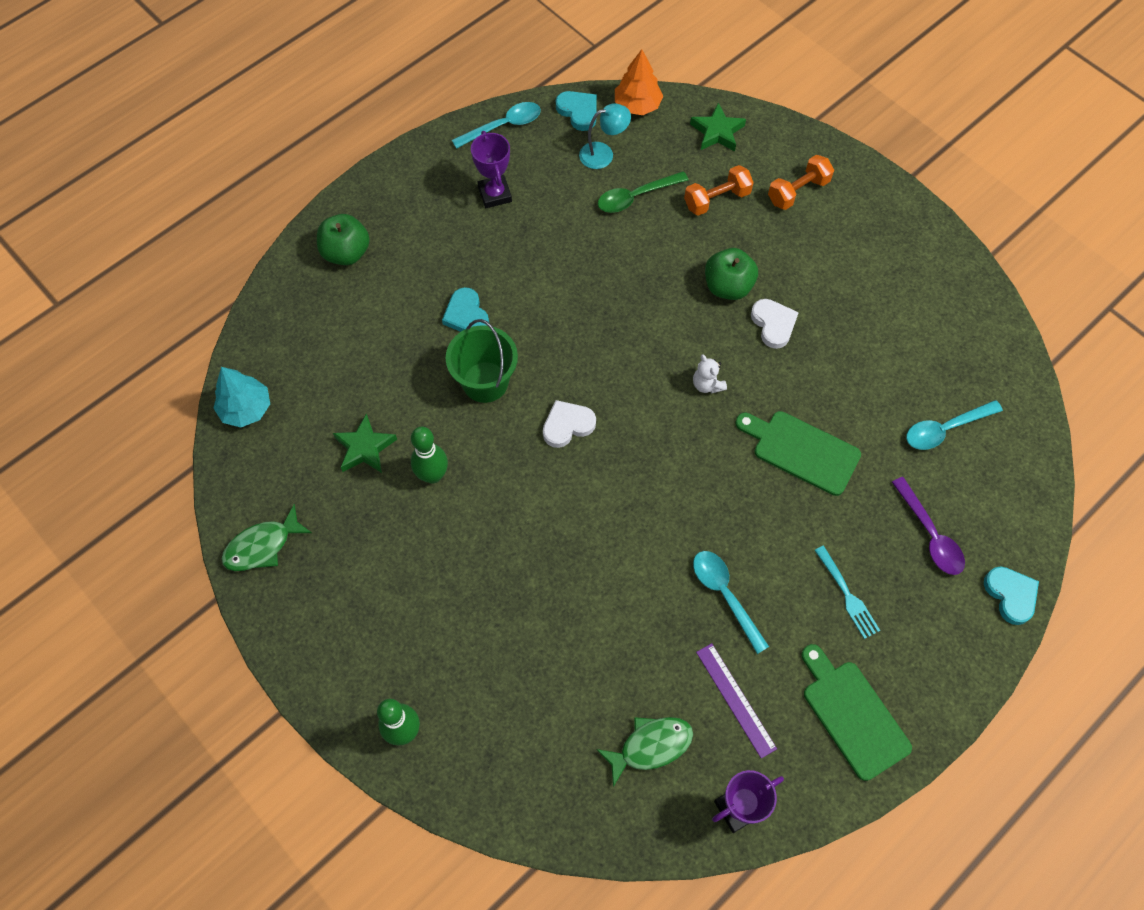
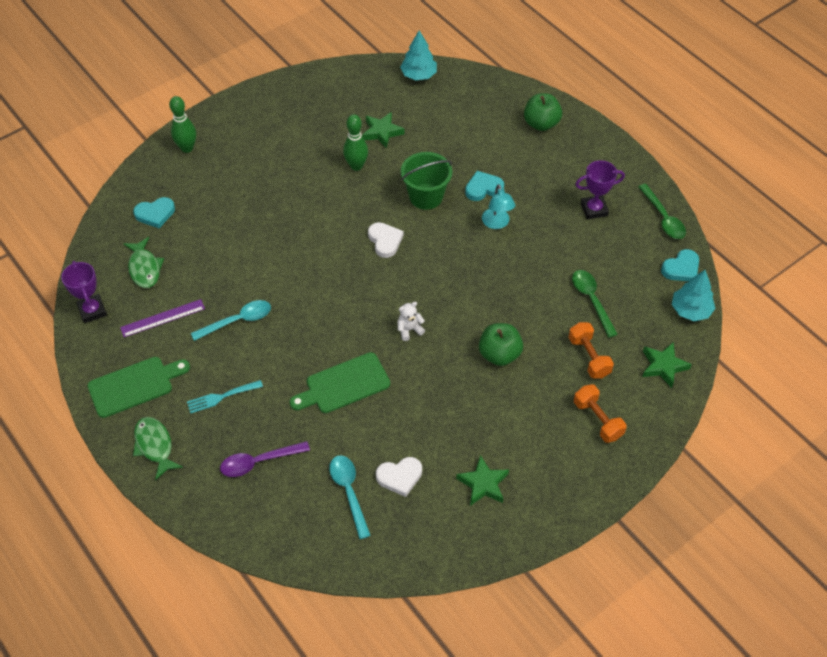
camera: 95 degrees right, 10 degrees down
green fish [222,504,312,571] -> green fish moved to [133,417,183,480]
turquoise spoon [452,102,541,149] -> green spoon [638,184,686,239]
turquoise lamp [579,103,631,169] -> turquoise lamp moved to [482,184,515,229]
orange tree [615,49,663,115] -> turquoise tree [672,270,716,321]
green cutting board [735,411,861,496] -> green cutting board turned 150 degrees counterclockwise [290,352,390,413]
white heart [751,299,799,349] -> white heart moved to [376,457,422,497]
turquoise heart [984,566,1039,625] -> turquoise heart moved to [133,197,175,228]
none -> green star [456,455,509,506]

